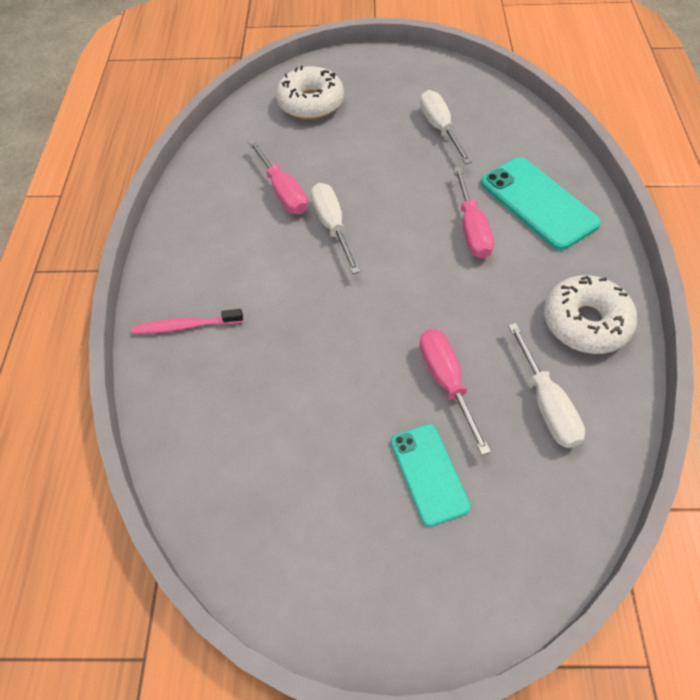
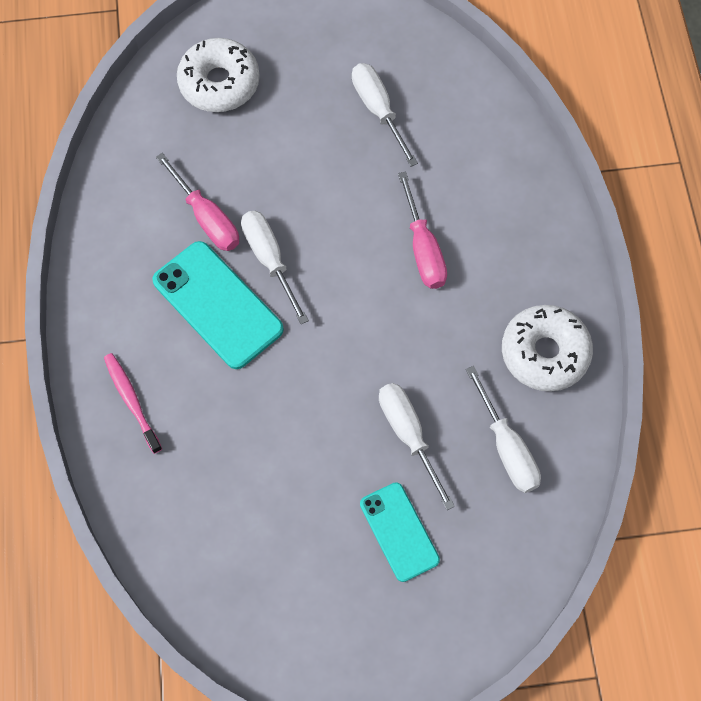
camera: 10 degrees left, 10 degrees up
pink toothbrush [132,309,243,334] -> pink toothbrush turned 75 degrees clockwise [104,353,162,454]
pink screwdriver [420,329,491,455] -> white screwdriver [379,383,455,510]
turquoise phone [481,157,601,250] -> turquoise phone moved to [152,241,284,369]

